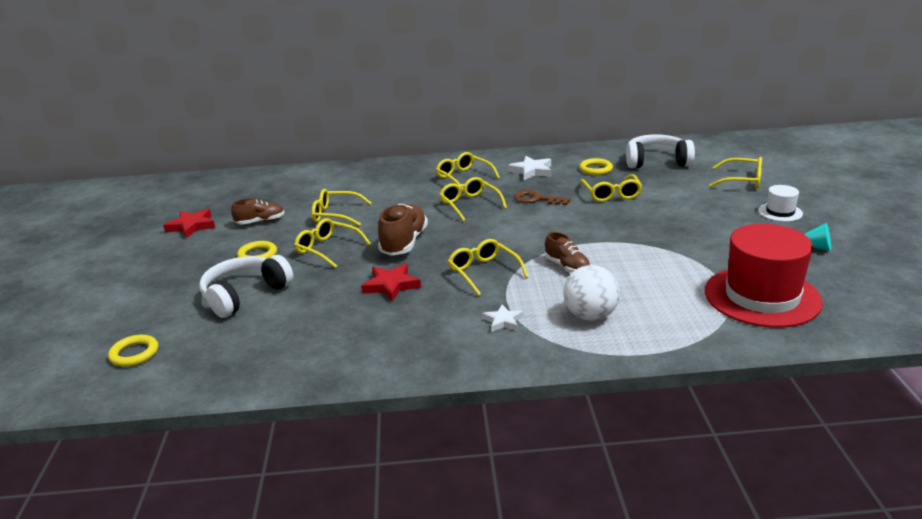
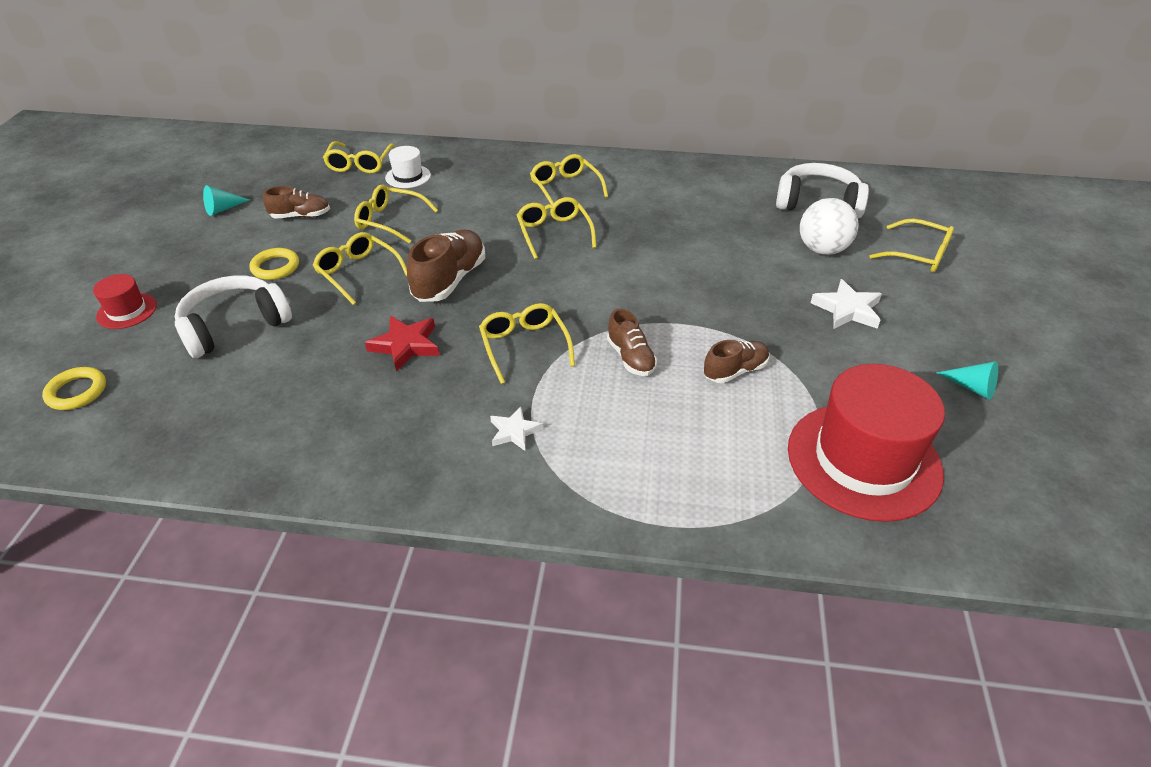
camera: 10 degrees right, 15 degrees up
red star [163,209,215,238] -> turquoise cone [203,185,249,216]
white star [508,156,551,180] -> white star moved to [811,279,882,329]
brown key [514,190,571,205] -> none
white ball [563,265,620,321] -> white ball moved to [800,198,858,255]
yellow ring [579,158,613,175] -> none
yellow glasses [580,174,642,202] -> yellow glasses moved to [323,141,396,173]
white hat [758,185,803,222] -> white hat moved to [385,146,431,188]
none -> red hat [93,274,157,329]
none -> brown shoe [704,340,770,383]

